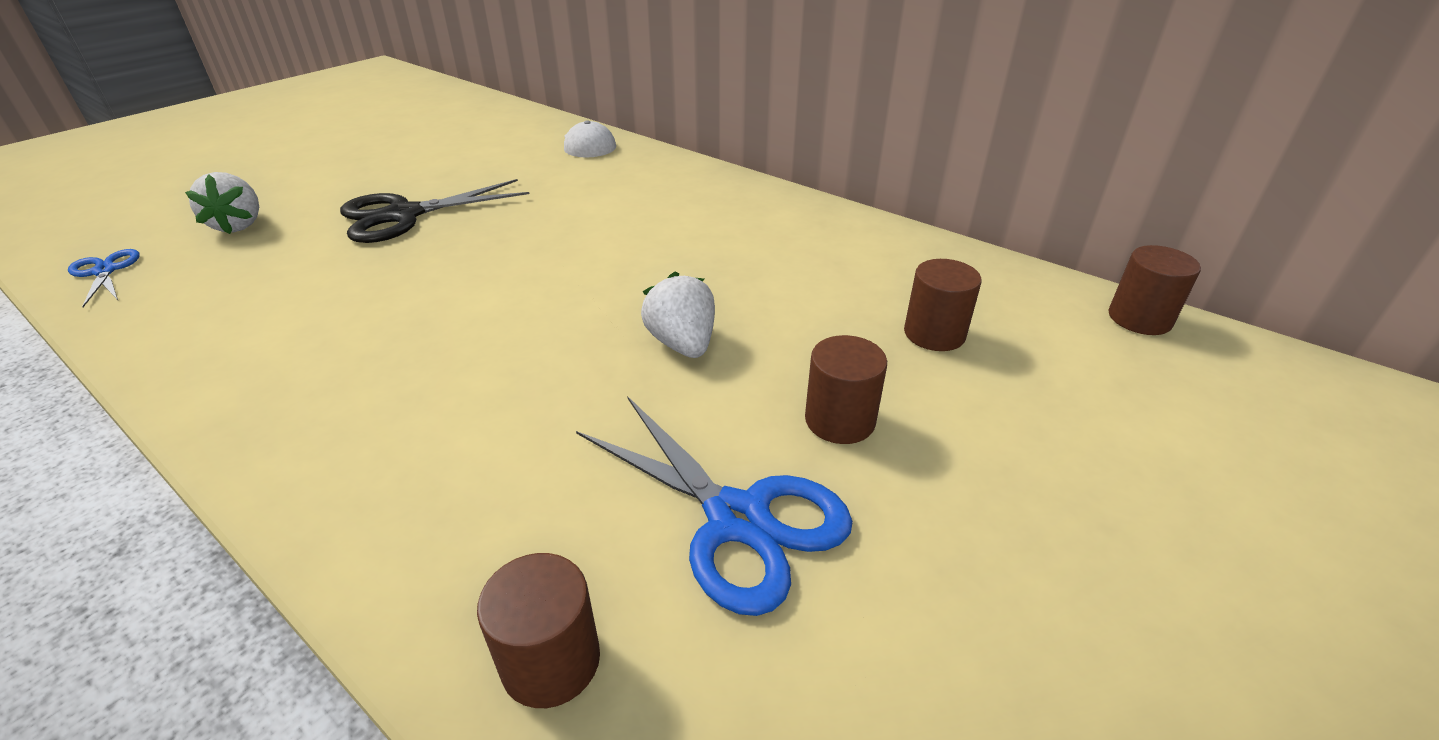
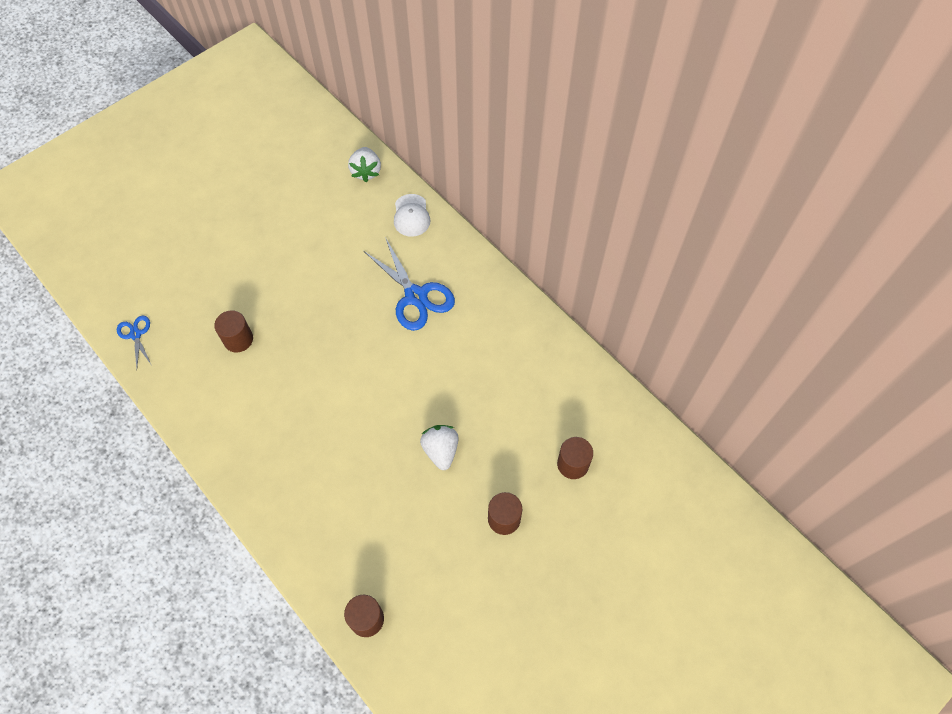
camera: 10 degrees right, 25 degrees up
white strawberry [185,172,259,234] -> white strawberry moved to [348,147,381,182]
black scissors [340,179,529,243] -> none
blue scissors [576,396,853,616] -> blue scissors moved to [364,237,455,331]
brown cylinder [1109,245,1201,335] -> brown cylinder moved to [214,310,253,353]

